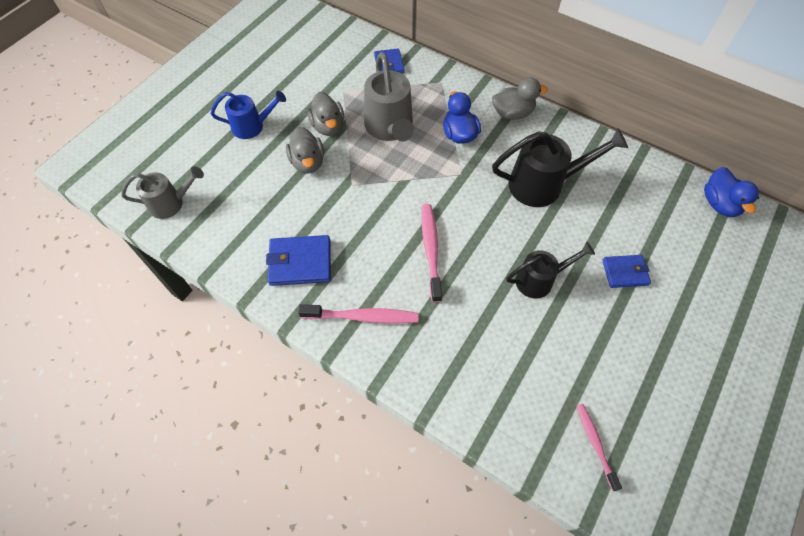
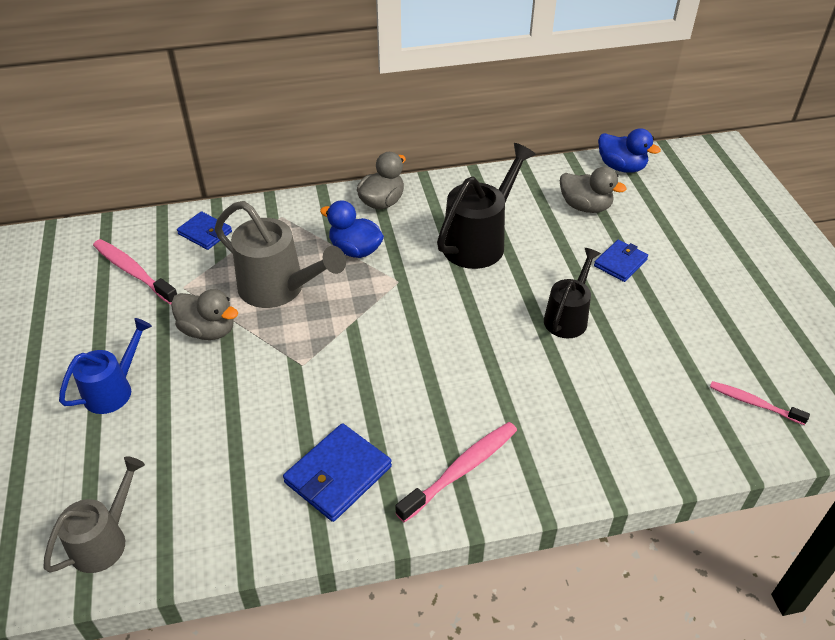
camera: 45 degrees left, 15 degrees down
grey duck [286,127,324,174] -> grey duck moved to [560,167,627,213]
pink toothbrush [421,204,442,303] -> pink toothbrush moved to [93,239,177,305]

